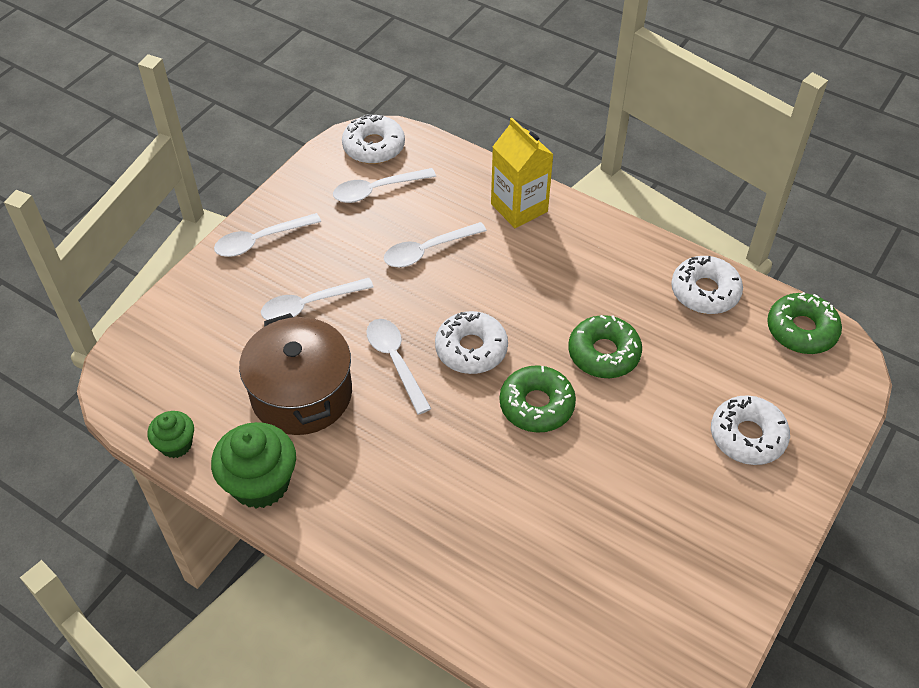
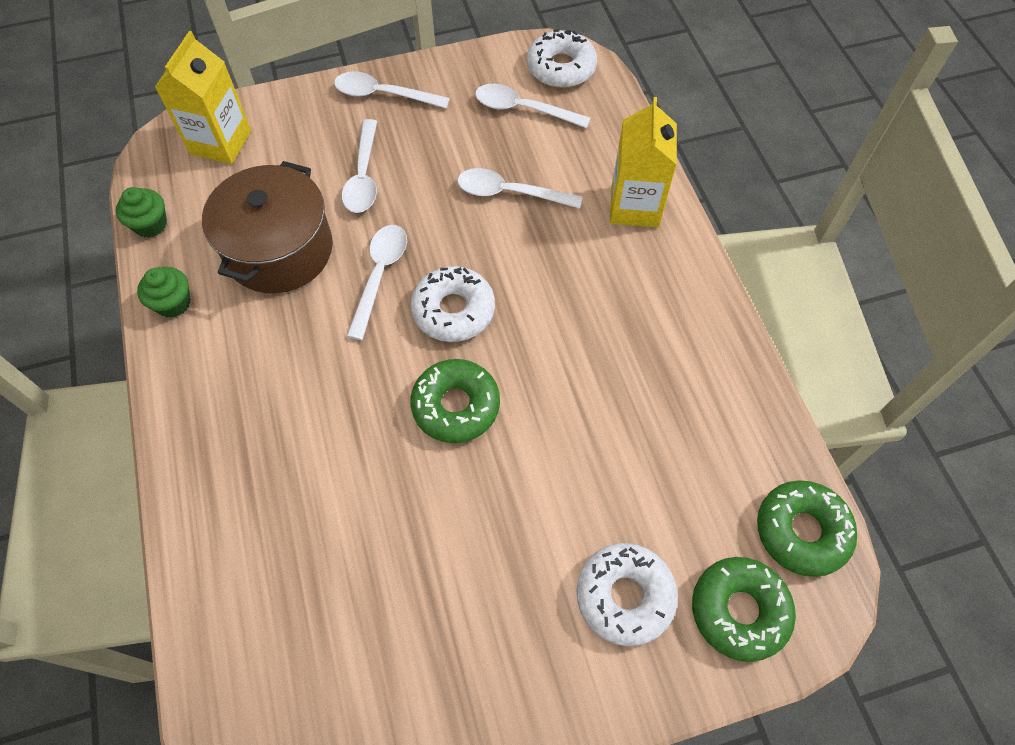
camera: 40 degrees right, 10 degrees up
green cupcake [211,422,296,509] -> green cupcake [137,267,190,318], size x0.57
white spoon [261,278,374,320] -> white spoon turned 105 degrees counterclockwise [342,119,377,213]
green donut [569,315,642,378] -> green donut moved to [692,557,796,662]
white donut [671,256,743,314] -> none
none -> yellow carton [155,31,251,164]

